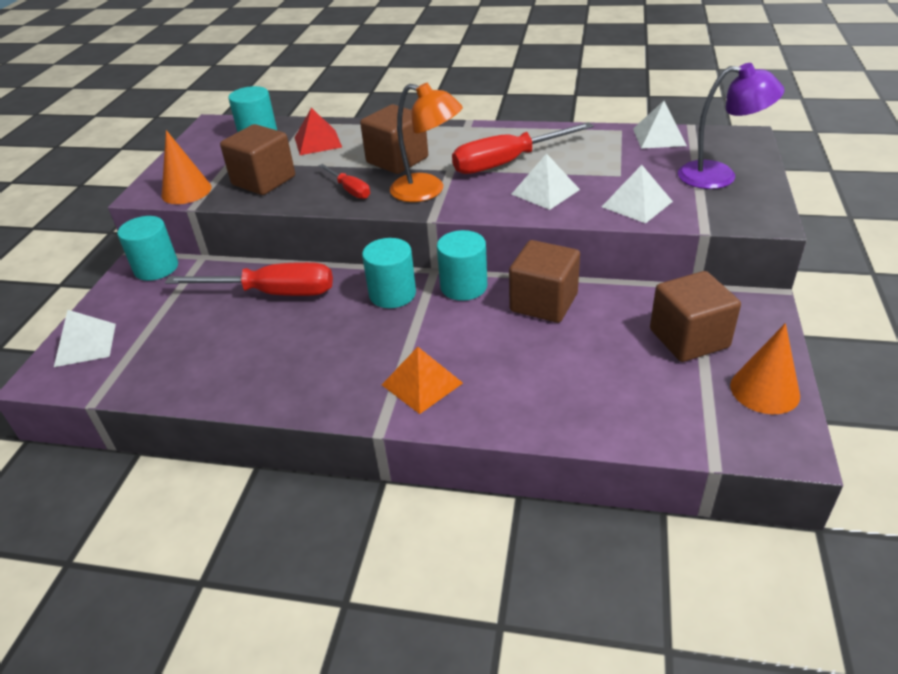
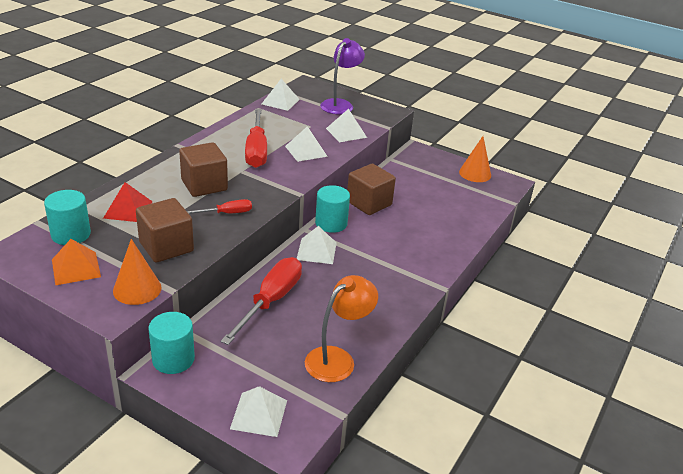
camera: 75 degrees left, 5 degrees down
turquoise cylinder [362,238,416,308] -> white pyramid [297,226,337,264]
orange pyramid [382,347,463,414] -> orange pyramid moved to [52,239,101,285]
orange lamp [390,83,463,202] -> orange lamp moved to [305,275,378,382]
brown cube [650,271,741,362] -> none

